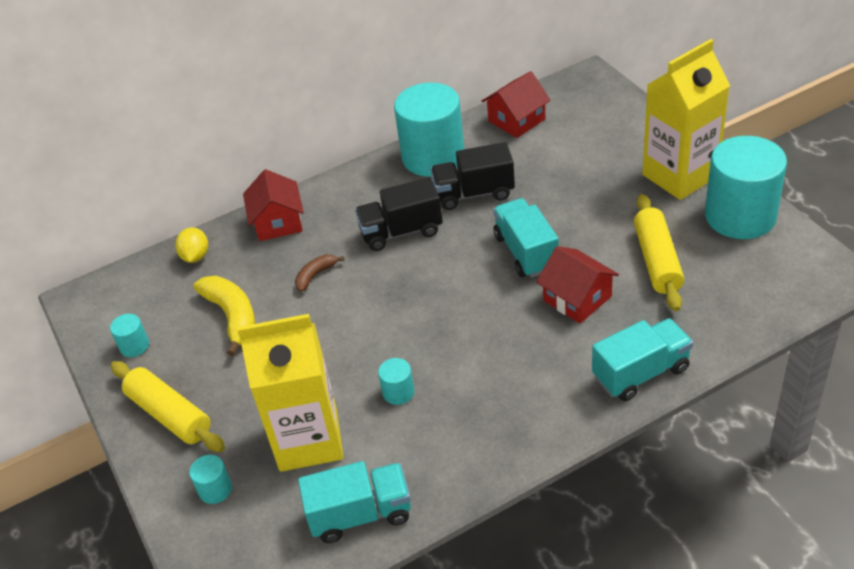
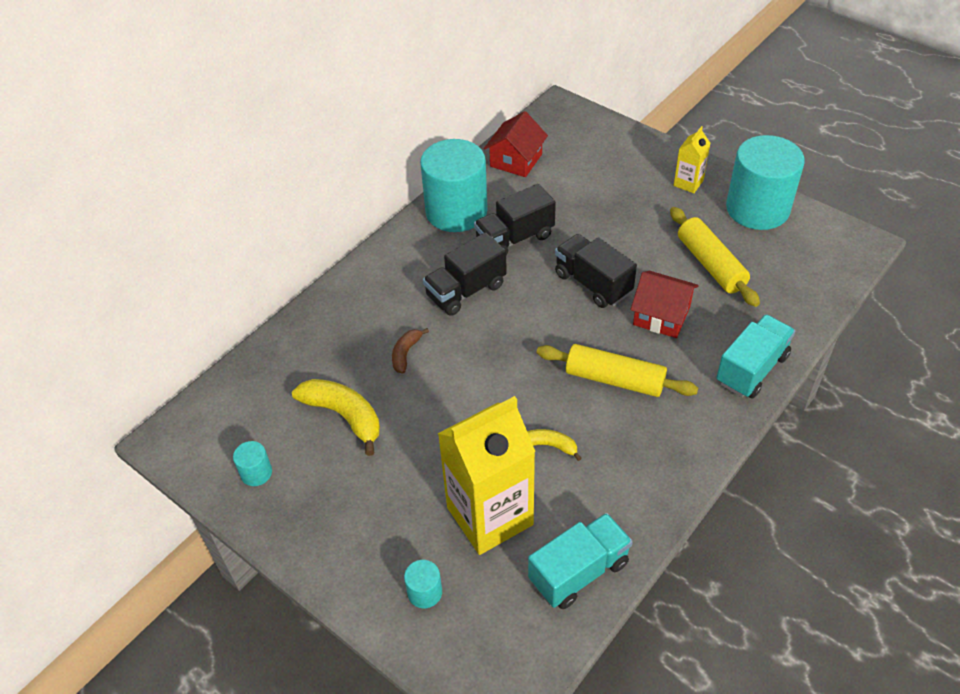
camera: 25 degrees left, 5 degrees up
yellow rolling pin [110,361,225,452] -> yellow rolling pin moved to [537,344,698,397]
yellow lemon [175,227,208,263] -> none
red house [243,169,304,241] -> none
turquoise cylinder [378,358,415,405] -> yellow banana [527,429,582,461]
turquoise truck [493,198,559,278] -> black truck [555,234,637,308]
yellow carton [642,39,730,200] -> yellow carton [674,126,711,193], size x0.47

